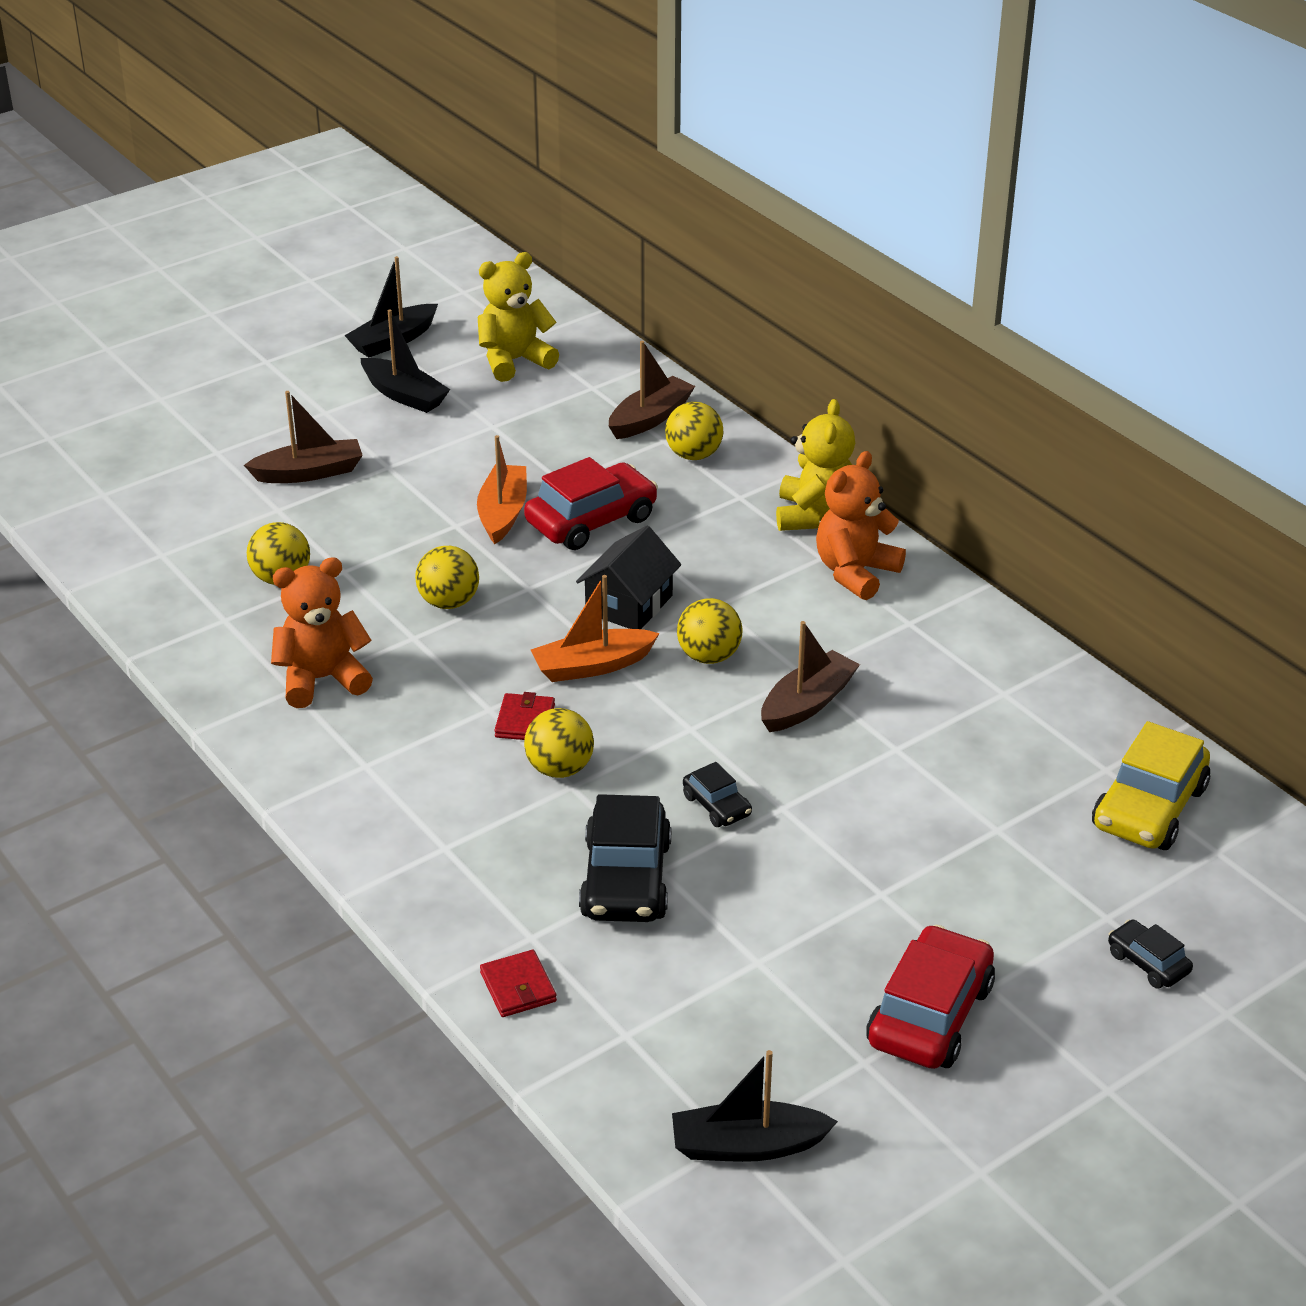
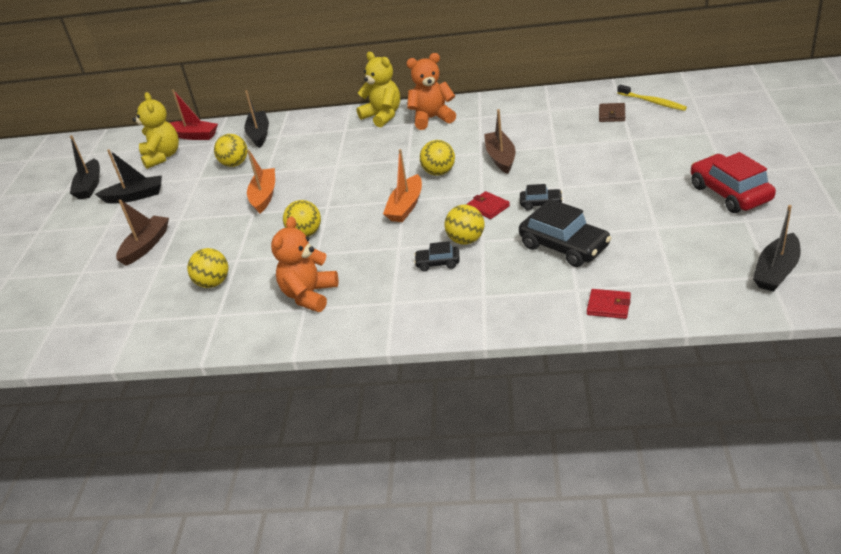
camera: 45 degrees left, 0 degrees up
orange boat [477,435,527,544] -> orange boat turned 45 degrees clockwise [247,150,275,214]
yellow teddy bear [478,252,559,382] -> yellow teddy bear turned 150 degrees clockwise [132,92,179,169]
red wallet [494,692,555,740] -> red wallet moved to [467,191,510,219]
red car [524,457,658,550] -> none
black house [576,525,681,629] -> none
brown boat [609,341,695,439] -> black boat [244,90,269,148]
yellow ball [665,402,723,460] -> yellow ball moved to [214,134,247,167]
orange teddy bear [816,451,906,600] -> orange teddy bear turned 90 degrees clockwise [407,53,456,130]
yellow car [1092,721,1210,850] -> yellow toothbrush [617,85,687,111]
black car [1108,920,1193,989] -> black car moved to [414,241,460,271]
none -> red boat [170,89,218,140]
none -> brown wallet [599,103,625,122]

